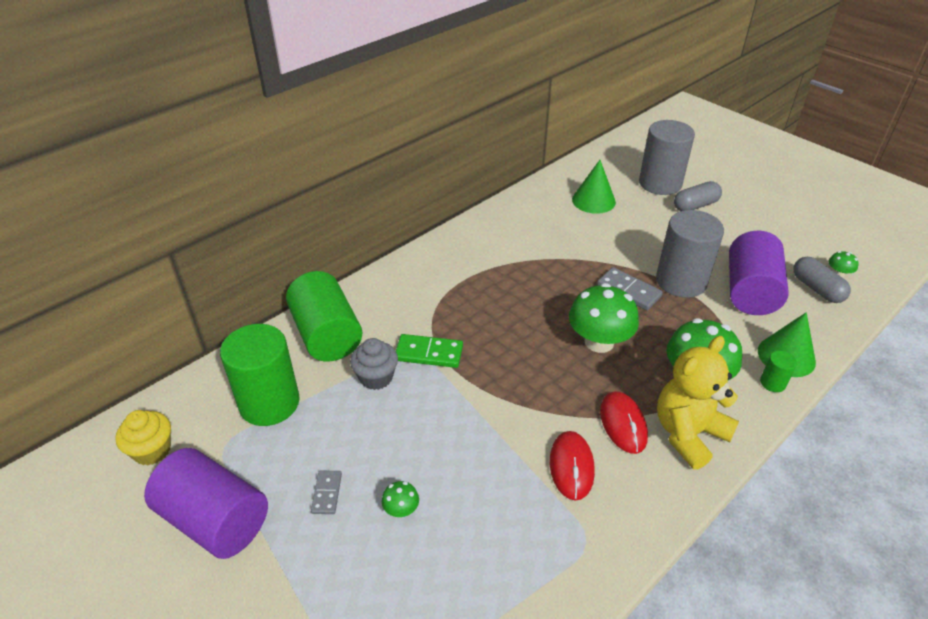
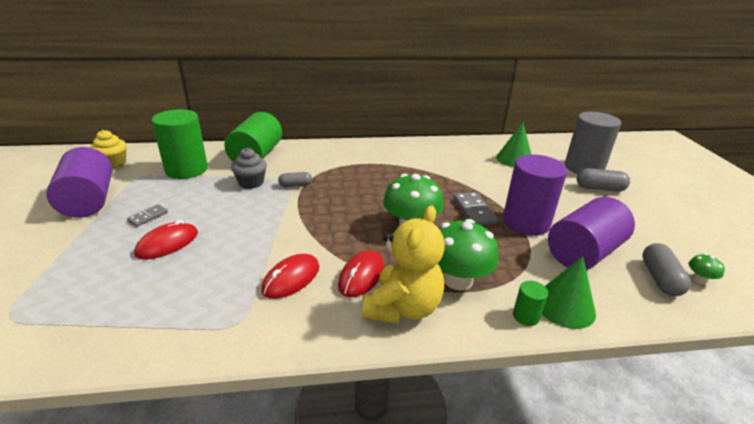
camera: 35 degrees right, 10 degrees down
green mushroom [382,481,419,517] -> red mouse [134,220,198,260]
green domino [396,334,463,368] -> grey capsule [278,172,312,187]
grey cylinder [656,210,724,298] -> purple cylinder [503,154,567,236]
yellow teddy bear [657,336,739,470] -> yellow teddy bear turned 120 degrees clockwise [362,205,445,324]

